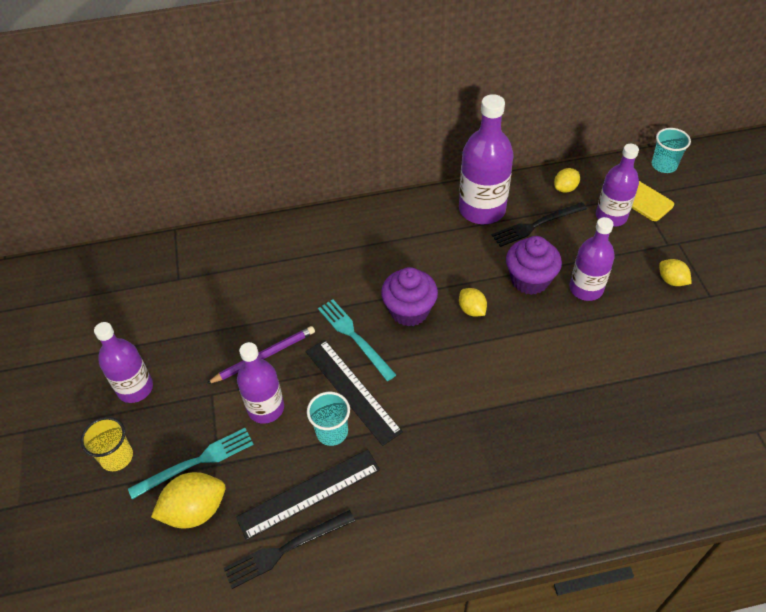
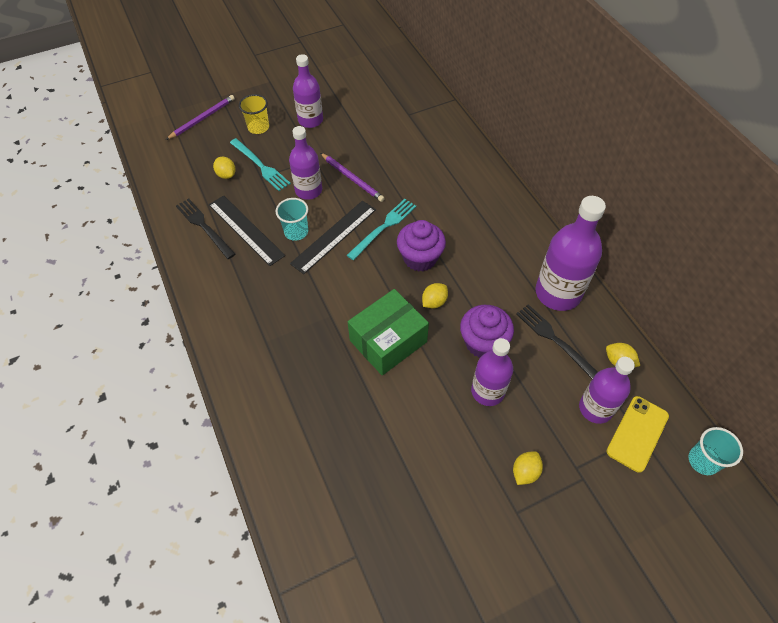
camera: 75 degrees right, 5 degrees up
yellow lemon [151,472,225,528] -> yellow lemon [213,157,236,179], size x0.59
none -> purple pencil [166,95,235,140]
none -> green box [348,289,429,375]

